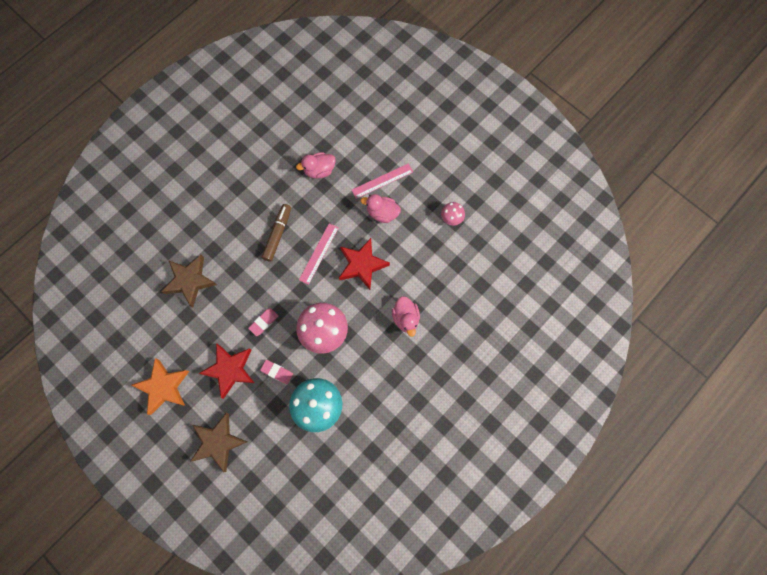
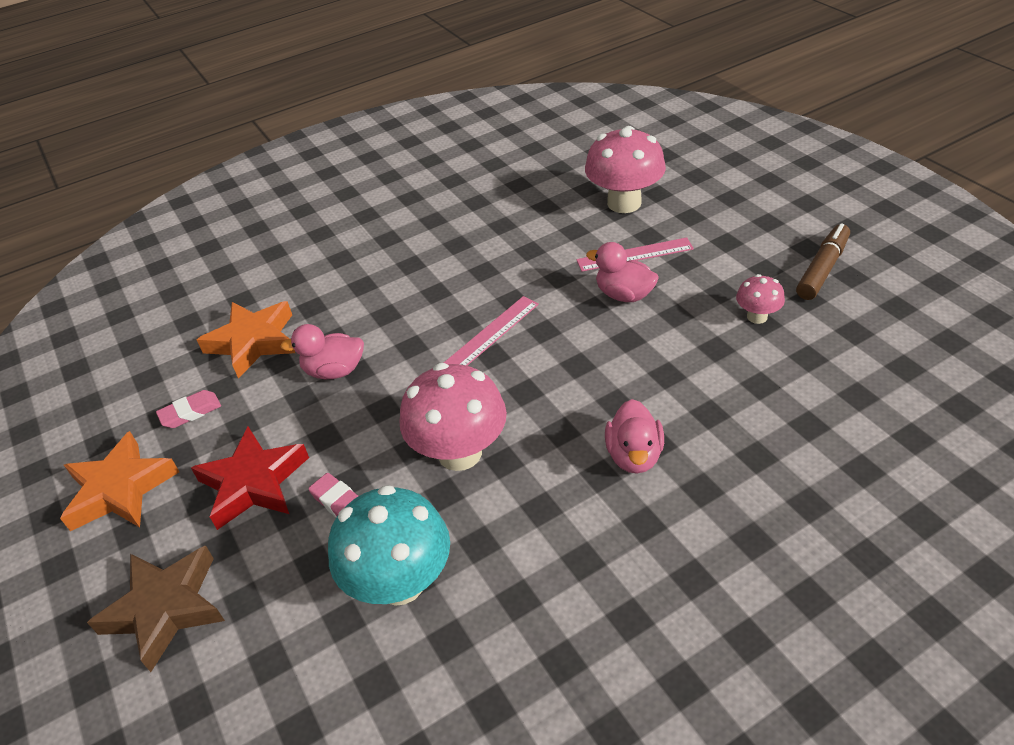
camera: 20 degrees right, 30 degrees down
brown star [161,255,217,307] -> orange star [197,301,295,379]
pink eraser [248,308,278,336] -> pink eraser moved to [156,390,221,428]
brown marker [262,204,291,262] -> brown marker moved to [796,223,850,300]
pink duck [296,152,336,178] -> pink duck moved to [280,324,364,379]
red star [339,238,390,290] -> none
none -> pink mushroom [585,126,666,213]

